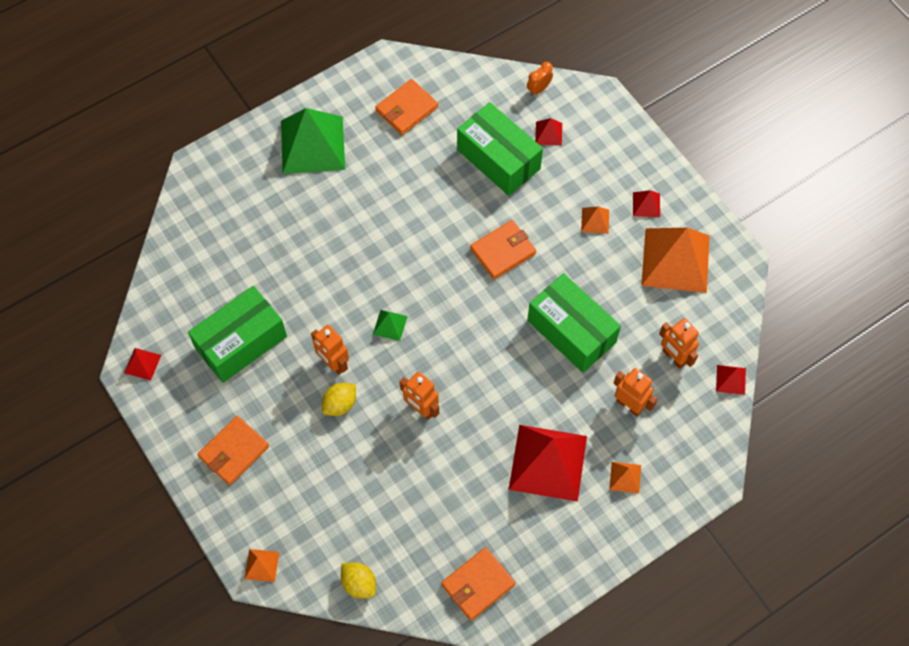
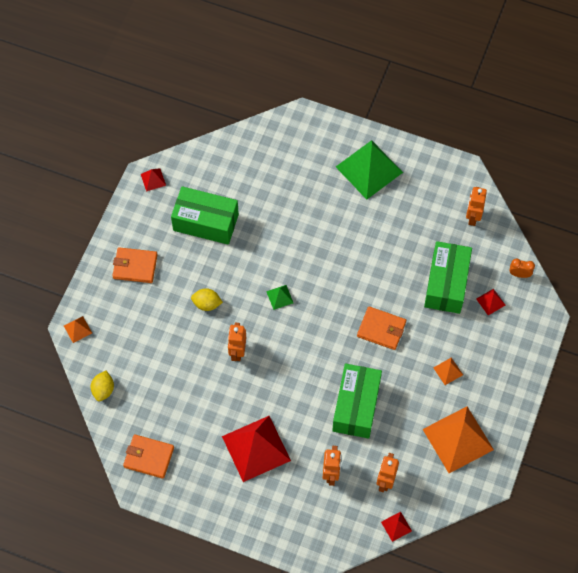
camera: 55 degrees right, 0 degrees up
orange robot [311,325,349,375] -> orange robot moved to [466,187,487,226]
orange wallet [375,79,438,135] -> none
orange pyramid [609,462,641,494] -> none
red pyramid [633,190,660,217] -> none

